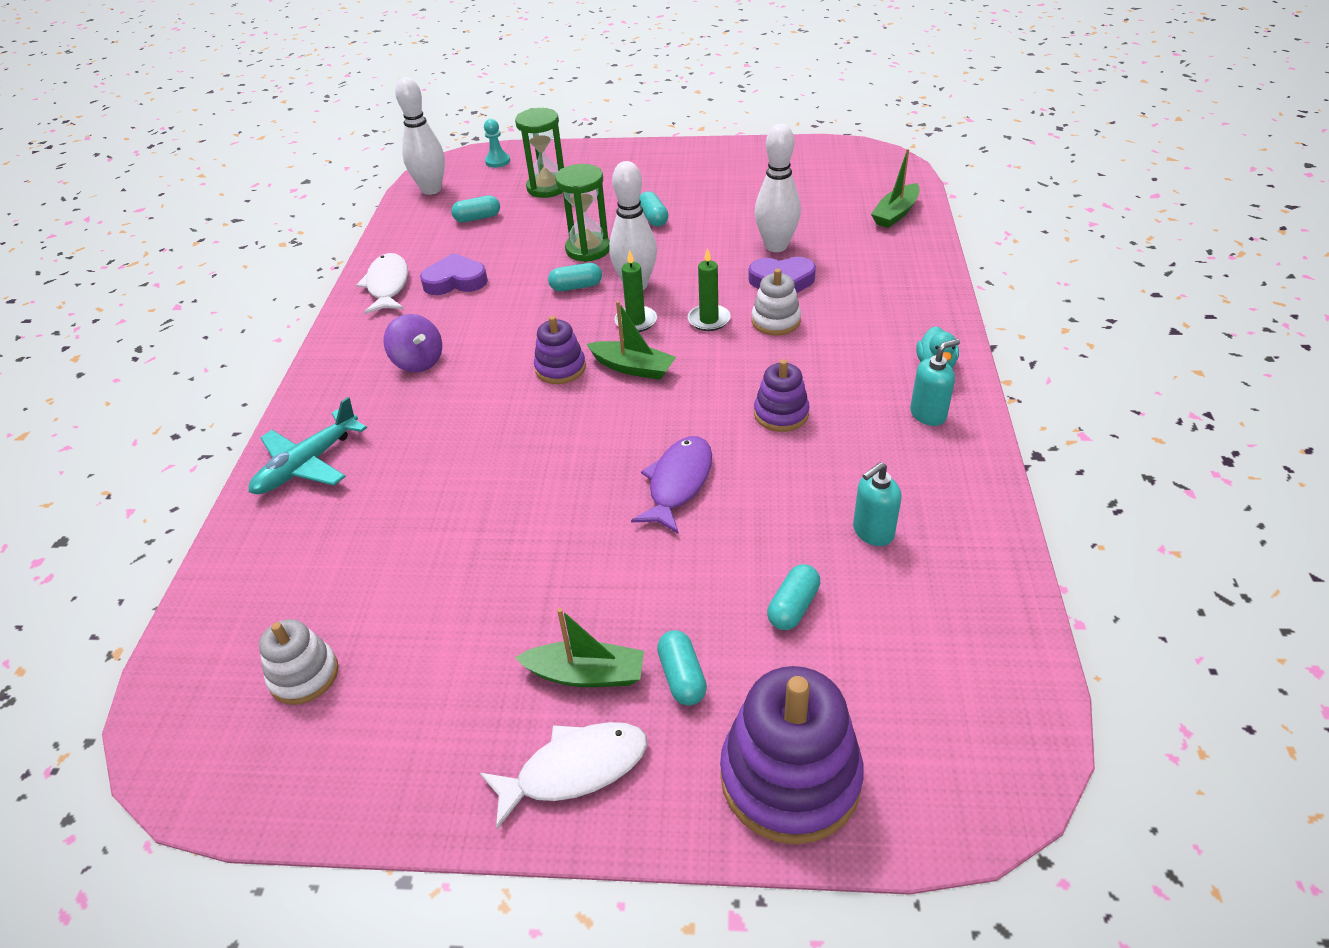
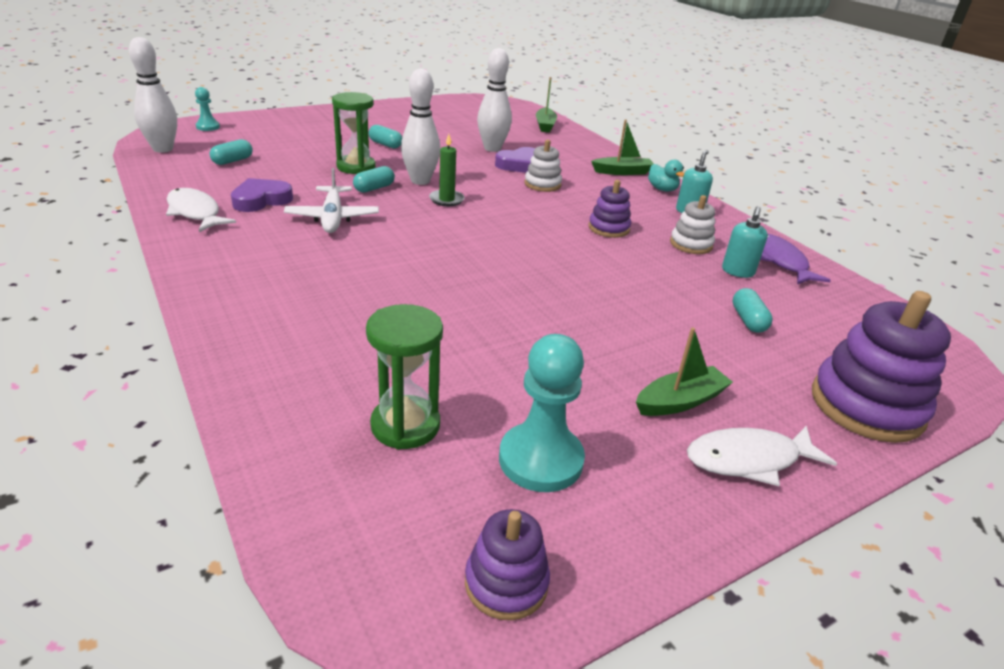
camera: 40 degrees left, 10 degrees down
turquoise plane [249,397,367,494] -> none
white stacking toy [259,619,339,705] -> white stacking toy moved to [670,195,715,254]
purple spinning top [384,314,442,372] -> none
white fish [480,722,647,829] -> white fish turned 135 degrees counterclockwise [687,426,837,486]
green hourglass [515,108,564,198] -> green hourglass moved to [366,304,443,450]
purple stacking toy [534,316,586,384] -> purple stacking toy moved to [465,509,550,620]
green boat [586,301,676,380] -> green boat moved to [591,120,654,175]
purple fish [631,436,712,533] -> purple fish moved to [760,234,831,285]
turquoise capsule [657,630,707,706] -> none
green candle [688,248,731,331] -> none
none -> white plane [284,168,379,233]
none -> turquoise pawn [499,334,585,492]

